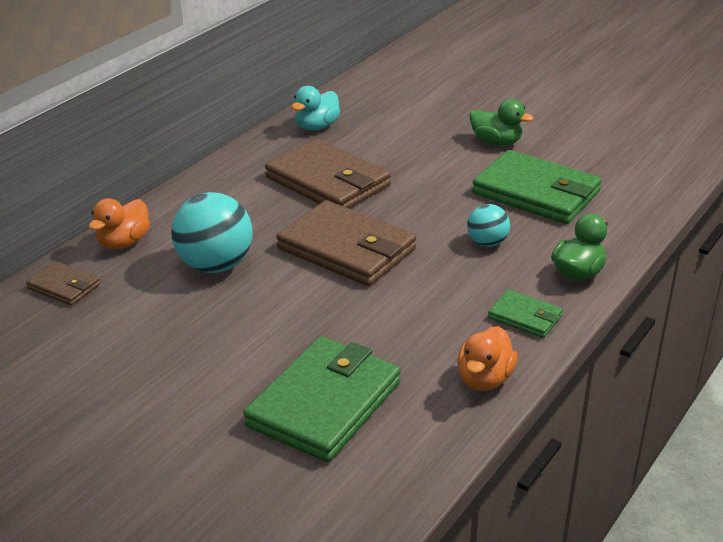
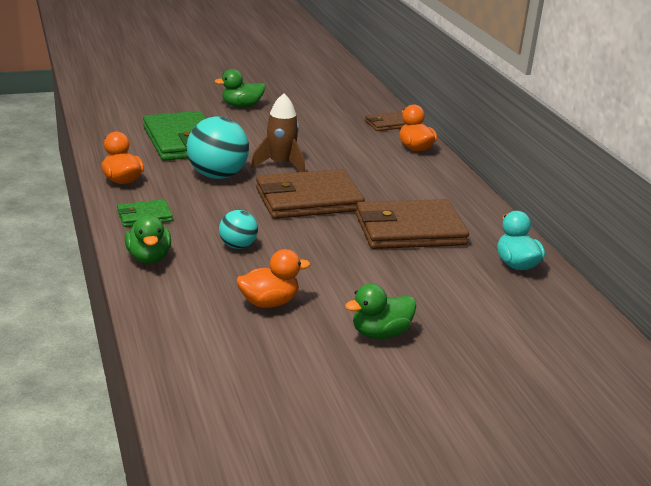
camera: 125 degrees right, 5 degrees down
turquoise ball [171,192,252,273] -> turquoise ball moved to [187,116,249,179]
green wallet [472,150,602,224] -> orange duck [237,249,310,308]
none -> green duck [214,69,265,108]
none -> brown rocket [251,94,305,172]

